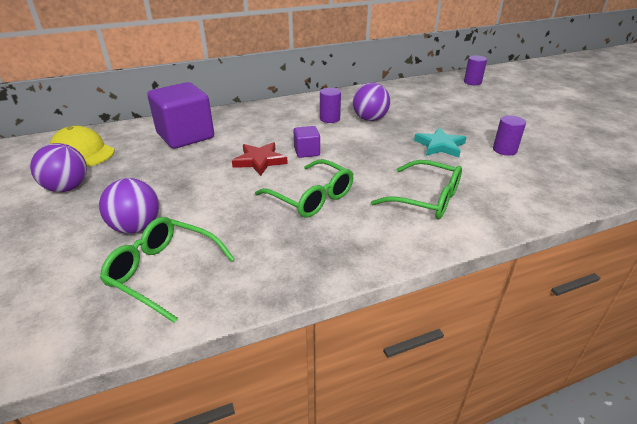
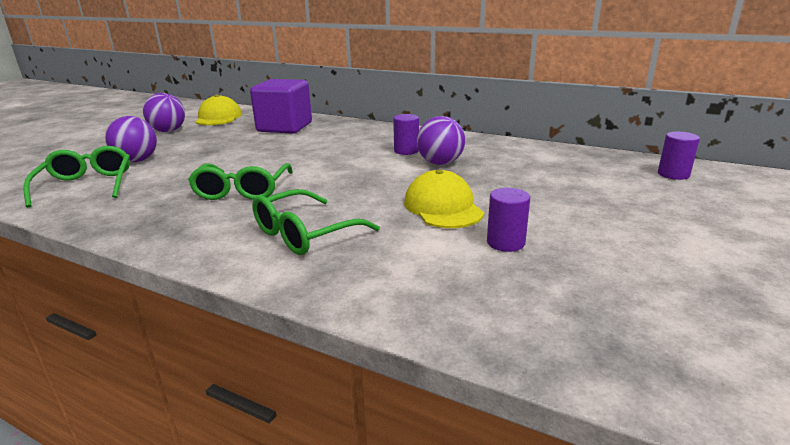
camera: 50 degrees right, 10 degrees down
red star [232,142,288,176] -> none
purple cube [293,126,320,158] -> none
green glasses [371,160,462,219] -> green glasses turned 60 degrees clockwise [252,189,380,255]
turquoise star [414,127,467,157] -> yellow cap [404,169,484,228]

